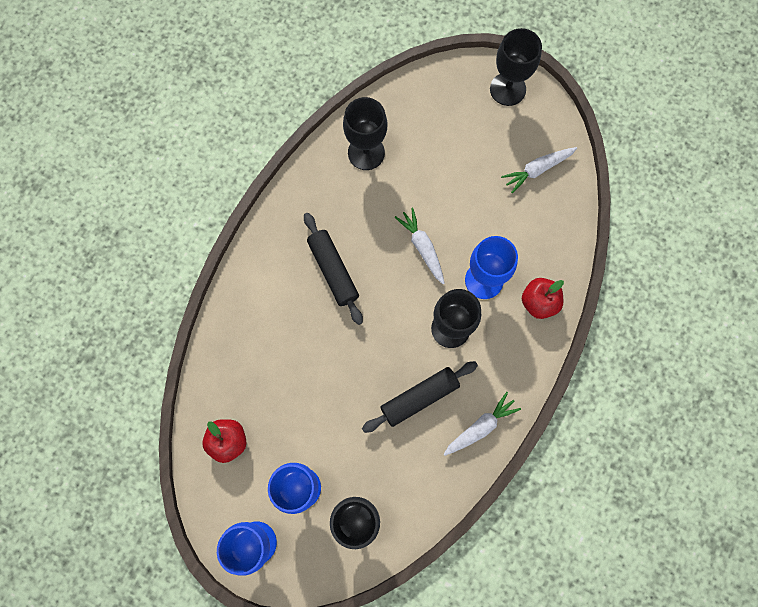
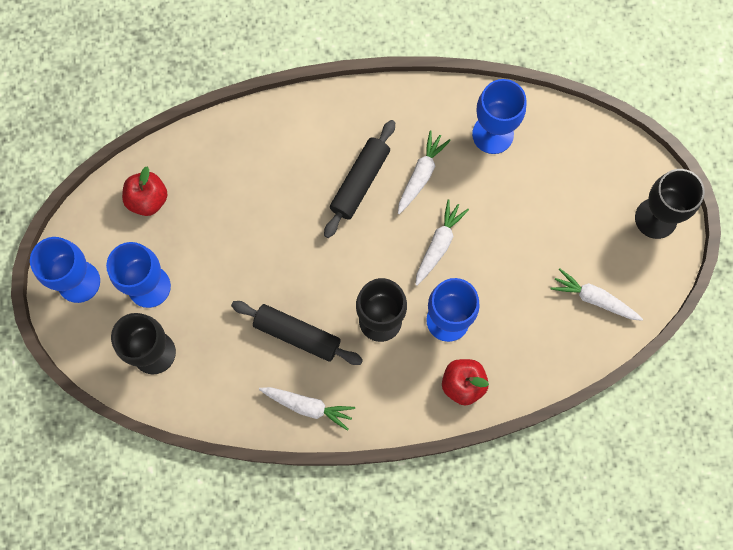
camera: 55 degrees right, 0 degrees up
black goblet [343,97,387,170] -> blue goblet [472,79,526,154]
none -> white carrot [398,130,451,214]

